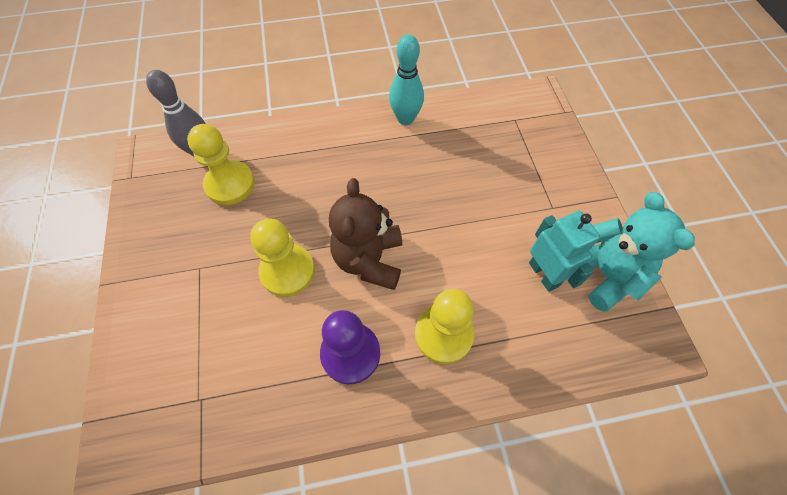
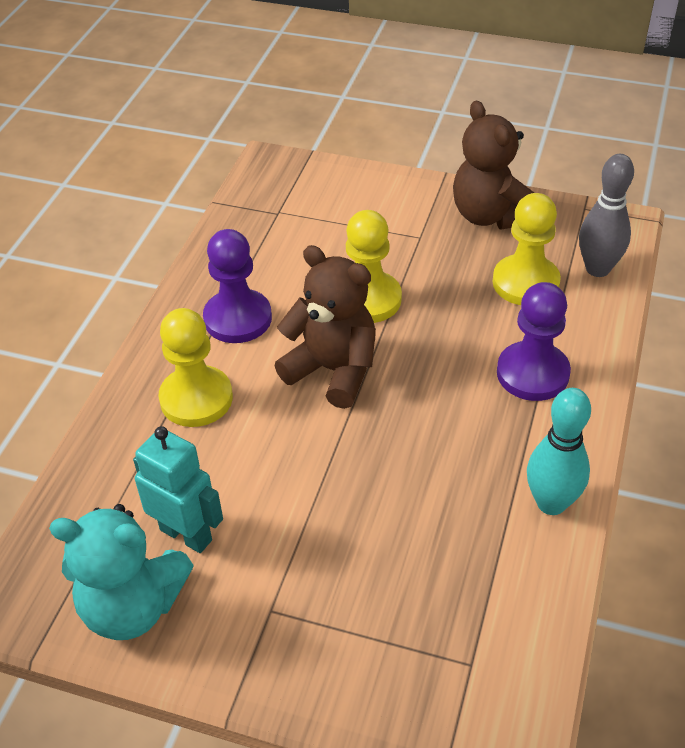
camera: 120 degrees right, 15 degrees down
turquoise robot [529,211,600,292] -> turquoise robot turned 150 degrees counterclockwise [133,426,223,553]
none -> brown teddy bear [453,101,534,229]
none -> purple pawn [497,282,571,401]

